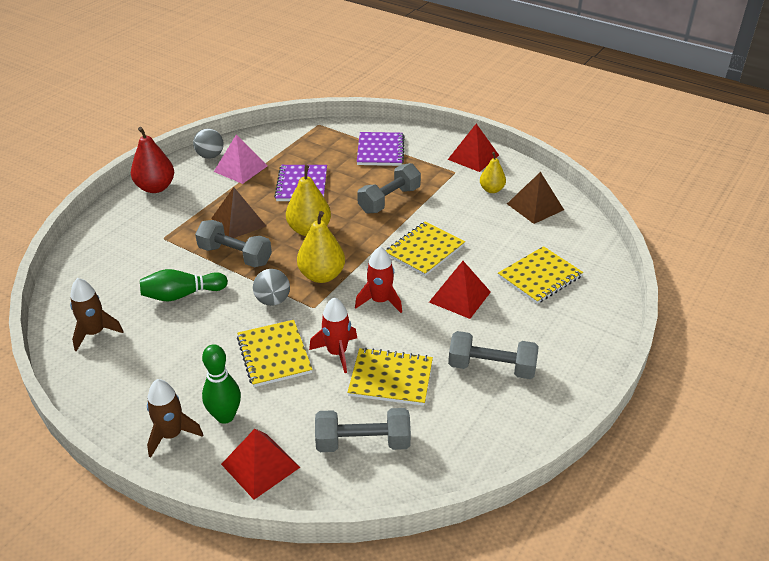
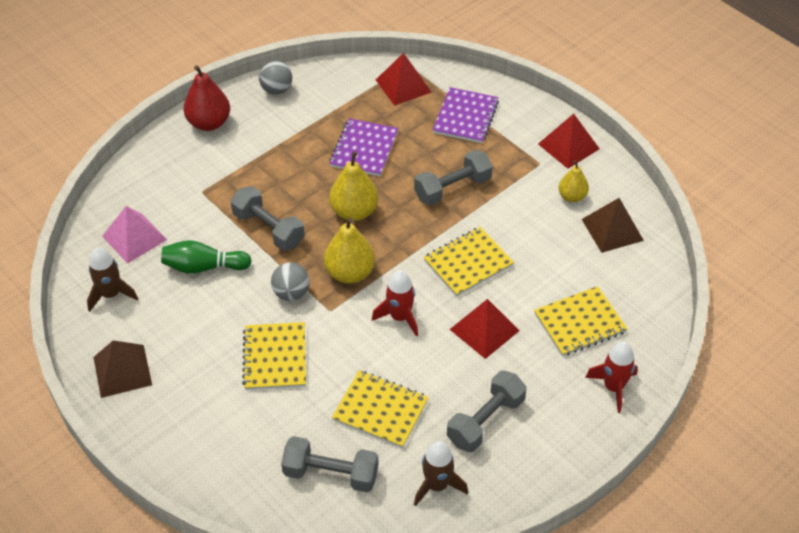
camera: 15 degrees right, 10 degrees up
brown rocket [147,379,203,458] -> brown rocket moved to [414,441,468,506]
green bowling pin [202,344,241,424] -> none
brown pyramid [211,187,266,238] -> brown pyramid moved to [93,340,152,398]
pink pyramid [214,135,267,184] -> pink pyramid moved to [102,206,167,263]
red pyramid [221,429,300,500] -> red pyramid moved to [376,53,431,106]
red rocket [309,297,357,373] -> red rocket moved to [585,342,638,413]
grey dumbbell [448,331,538,379] -> grey dumbbell turned 75 degrees counterclockwise [447,371,527,452]

